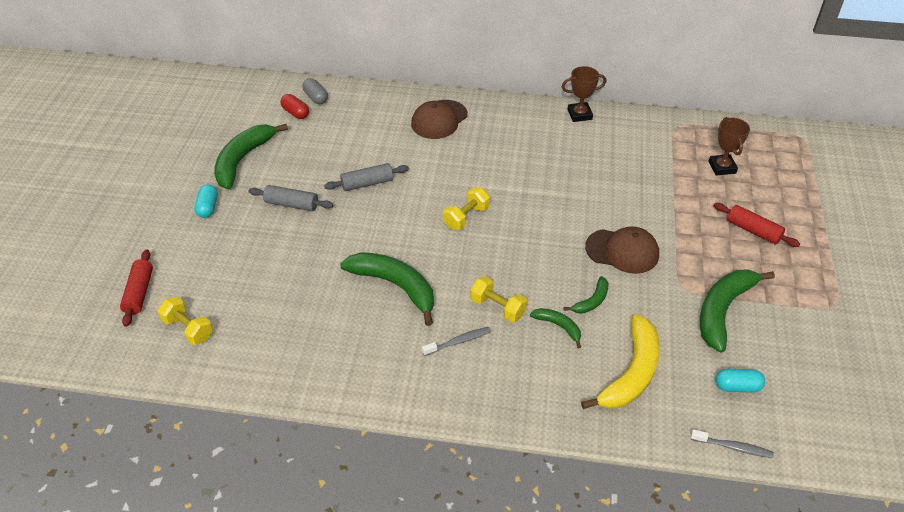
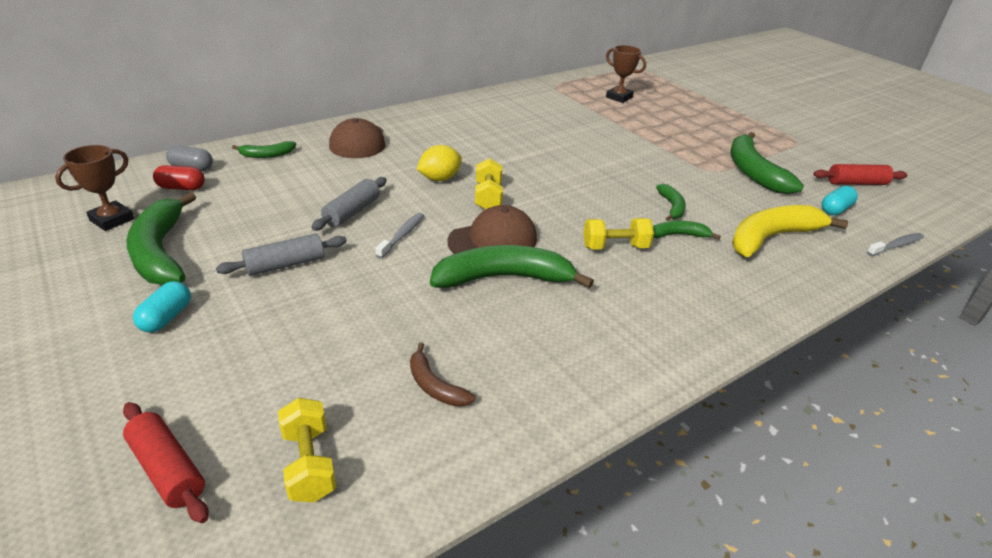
camera: 45 degrees left, 10 degrees down
yellow dumbbell [158,296,213,345] -> yellow dumbbell turned 75 degrees clockwise [278,398,336,502]
turquoise capsule [194,184,218,218] -> turquoise capsule turned 60 degrees clockwise [133,281,191,333]
grey toothbrush [422,327,491,356] -> grey toothbrush moved to [375,213,424,259]
brown trophy [562,66,607,122] -> brown trophy moved to [55,145,134,231]
yellow banana [581,314,660,409] -> yellow banana turned 105 degrees counterclockwise [732,205,848,257]
brown cap [585,226,659,274] -> brown cap moved to [448,205,537,254]
red rolling pin [714,203,800,247] -> red rolling pin moved to [813,164,907,185]
none -> green banana [232,141,296,158]
none -> brown banana [410,342,476,407]
none -> yellow lemon [417,145,462,181]

